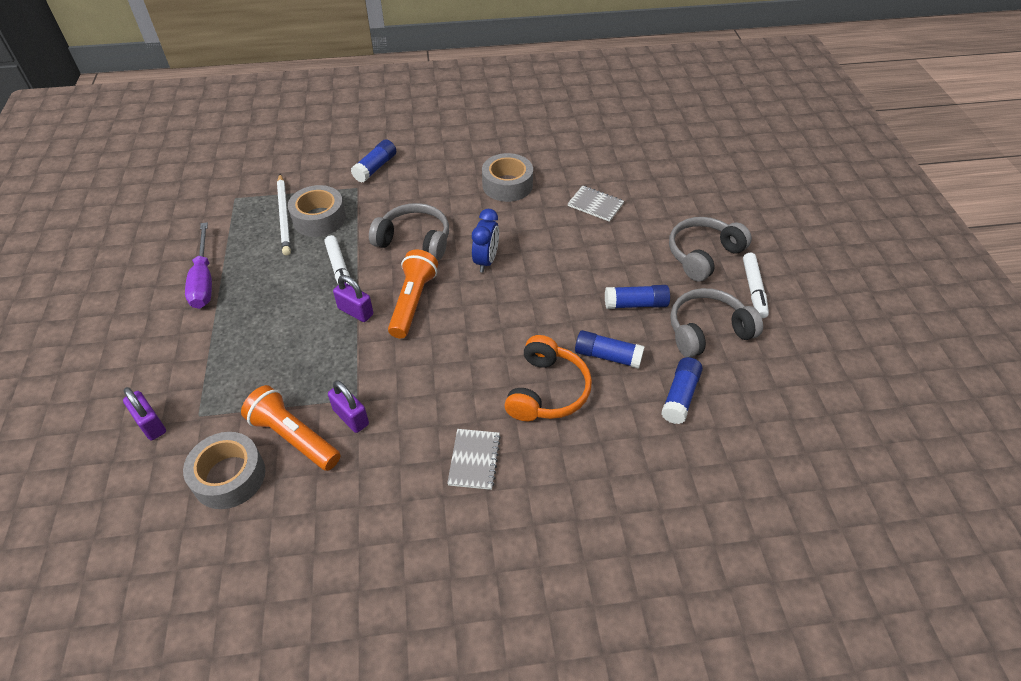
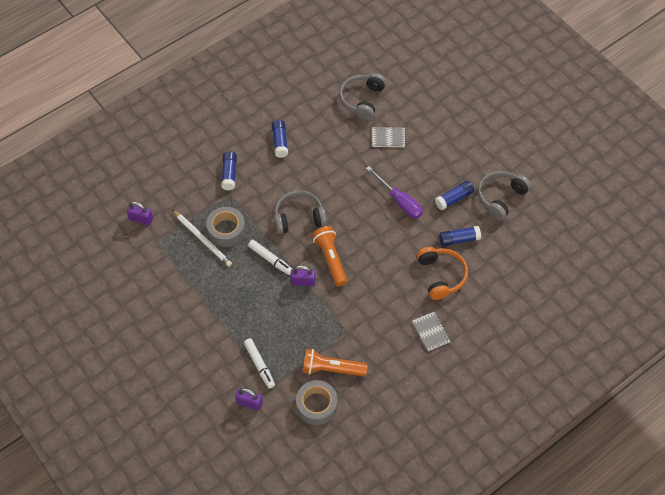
camera: 30 degrees left, 10 degrees up
purple screwdriver [185,222,212,309] -> purple screwdriver moved to [366,166,423,219]
purple padlock [328,380,369,433] -> purple padlock moved to [127,202,153,225]
blue clock [472,209,499,273] -> none
grey tape [482,153,533,202] -> none
blue glue stick [661,357,703,424] -> blue glue stick moved to [272,120,288,158]
grey headphones [669,217,752,281] -> grey headphones moved to [339,73,386,120]
white marker [743,253,769,318] -> white marker moved to [244,338,275,389]

